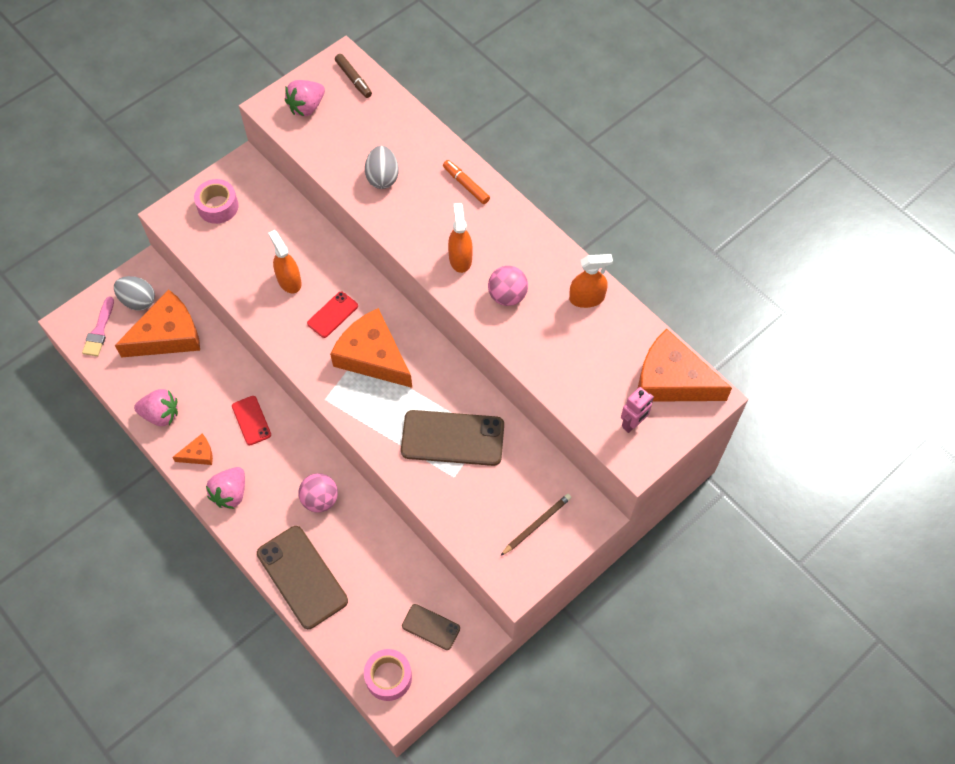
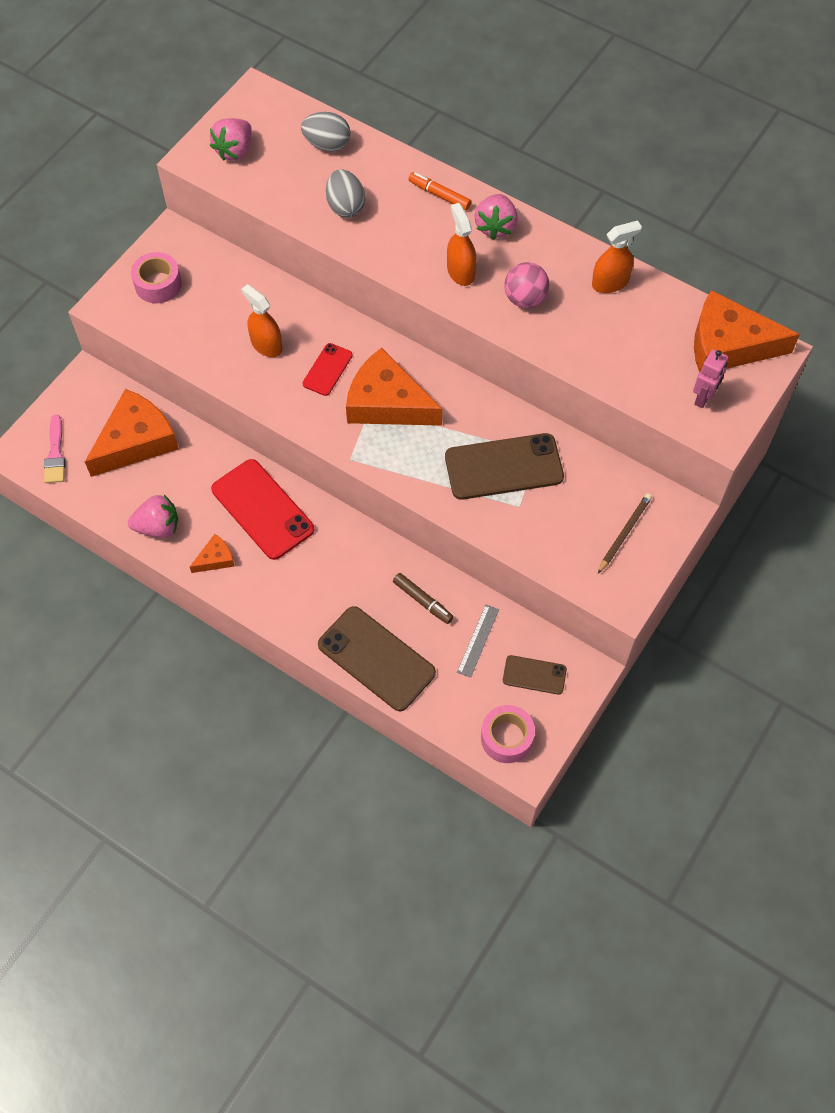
camera: 15 degrees left, 0 degrees up
grey egg [114,276,155,311] -> grey egg moved to [301,112,351,151]
pink strawberry [206,467,245,509] -> pink strawberry moved to [474,194,518,240]
red phone [232,396,271,445] -> red phone [211,459,315,560], size x1.88
pink ball [299,473,338,512] -> none
brown marker [335,54,372,98] -> brown marker moved to [393,573,454,624]
none -> grey ruler [457,605,499,678]

